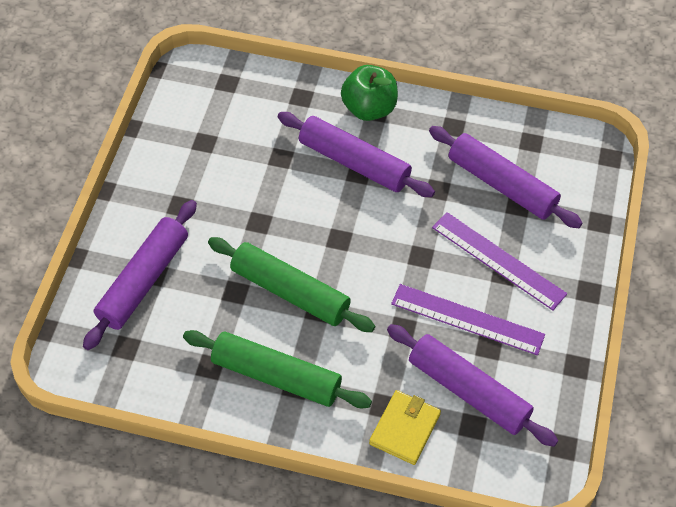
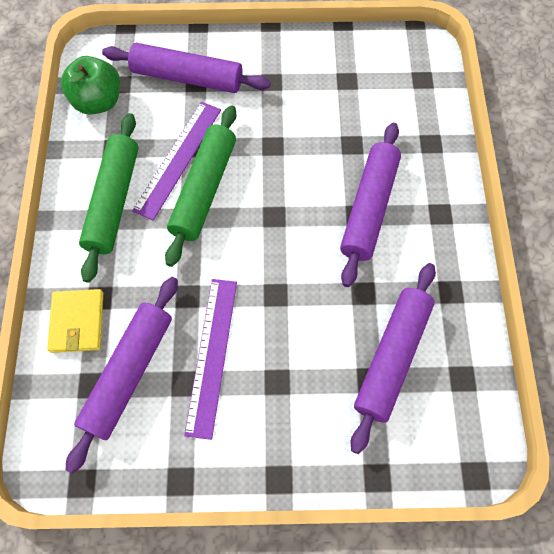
camera: 75 degrees right, 10 degrees up
green apple [341,65,398,121] -> green apple moved to [61,56,120,115]
yellow wallet [369,390,441,465] -> yellow wallet turned 75 degrees clockwise [47,289,103,353]
purple ruler [432,212,567,311] -> purple ruler moved to [132,102,221,220]

